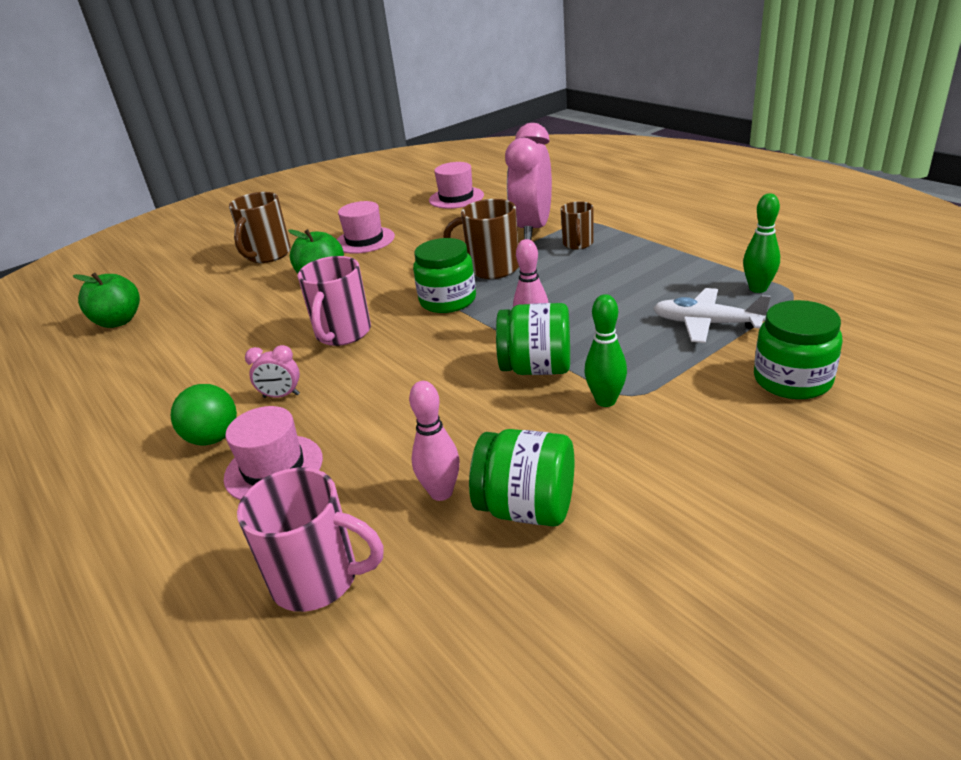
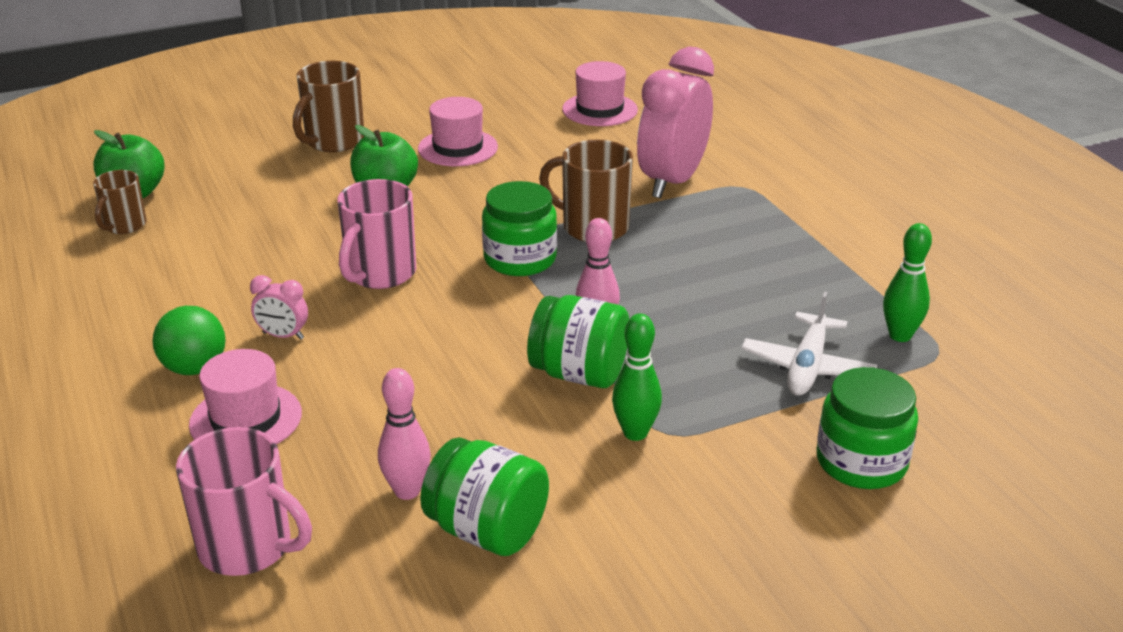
camera: 10 degrees right, 0 degrees up
brown mug [561,201,594,250] -> brown mug moved to [93,170,146,234]
white plane [653,288,771,343] -> white plane turned 105 degrees counterclockwise [741,292,877,396]

